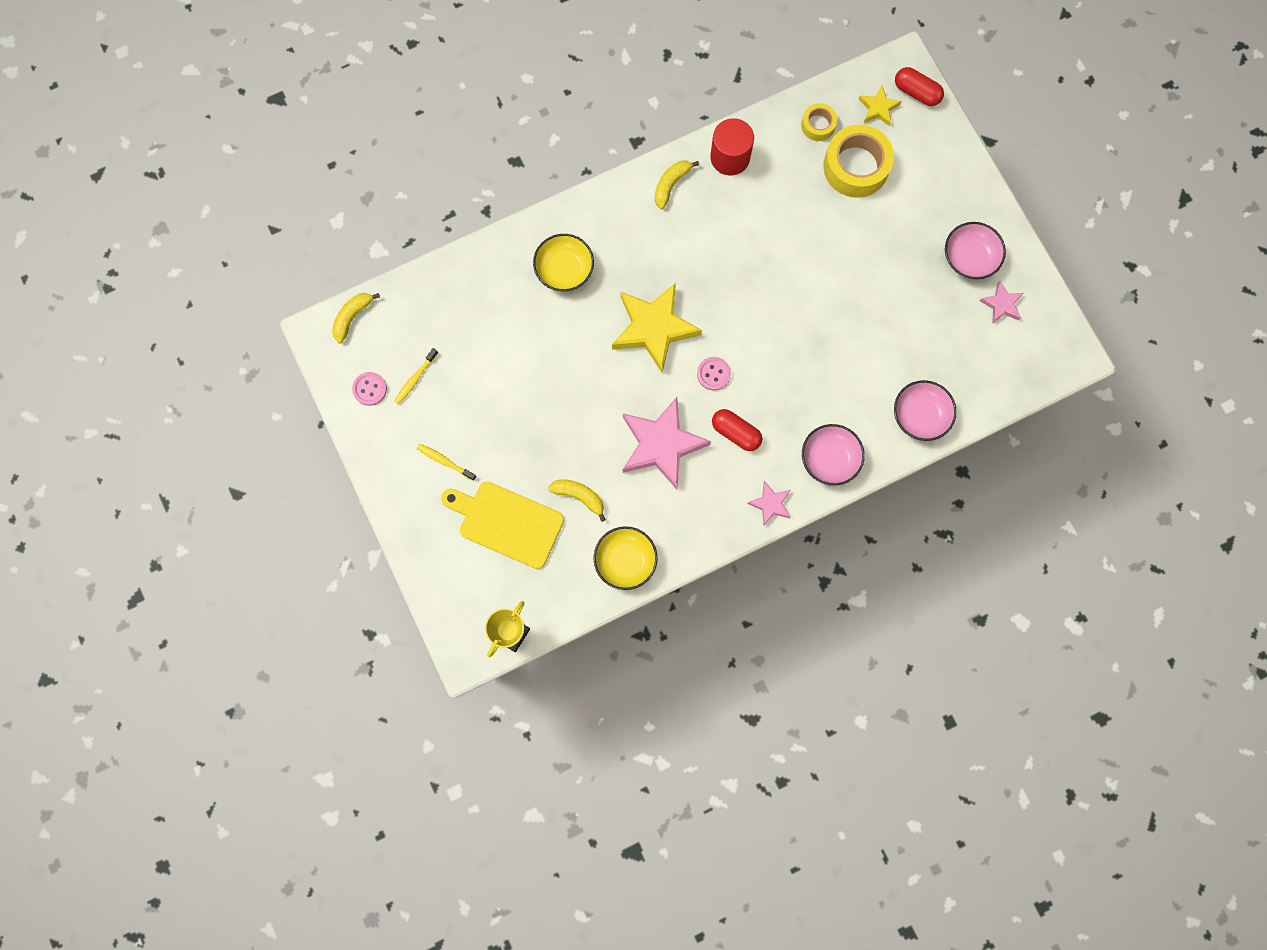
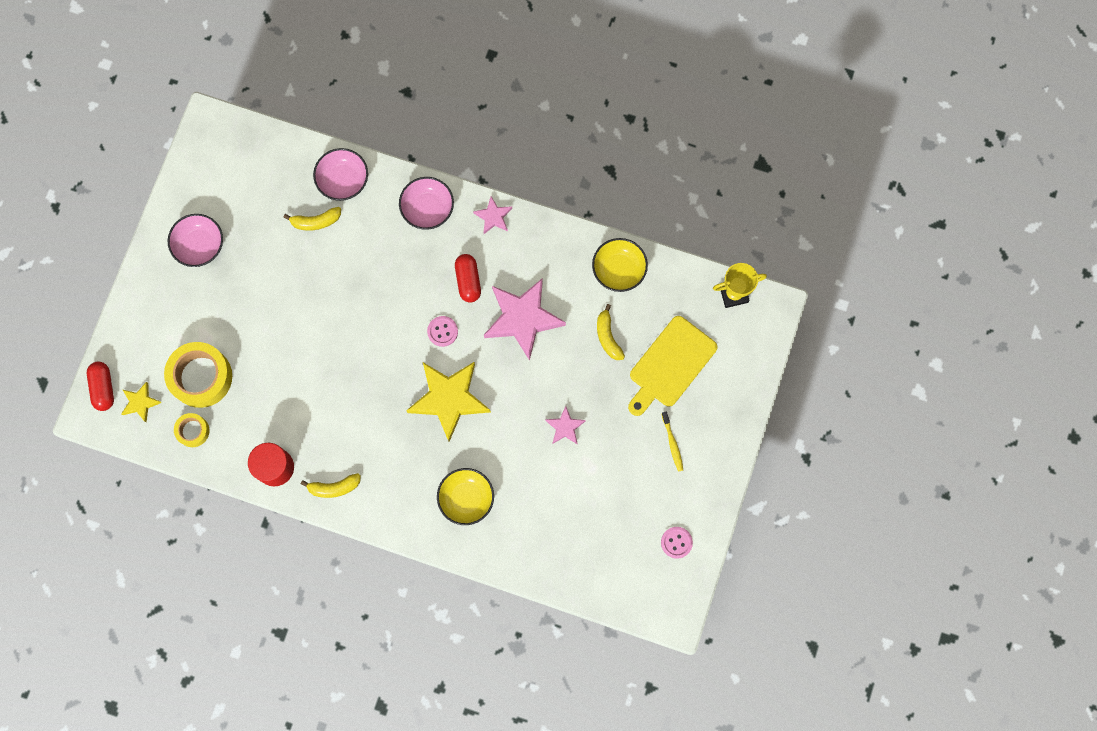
camera: 135 degrees left, 0 degrees up
yellow banana [332,293,380,343] -> yellow banana moved to [283,207,341,231]
yellow toothbrush [394,348,438,405] -> none
yellow cutting board [441,482,564,569] -> yellow cutting board turned 60 degrees clockwise [628,316,718,416]
pink star [980,281,1024,324] -> pink star moved to [545,406,586,444]

